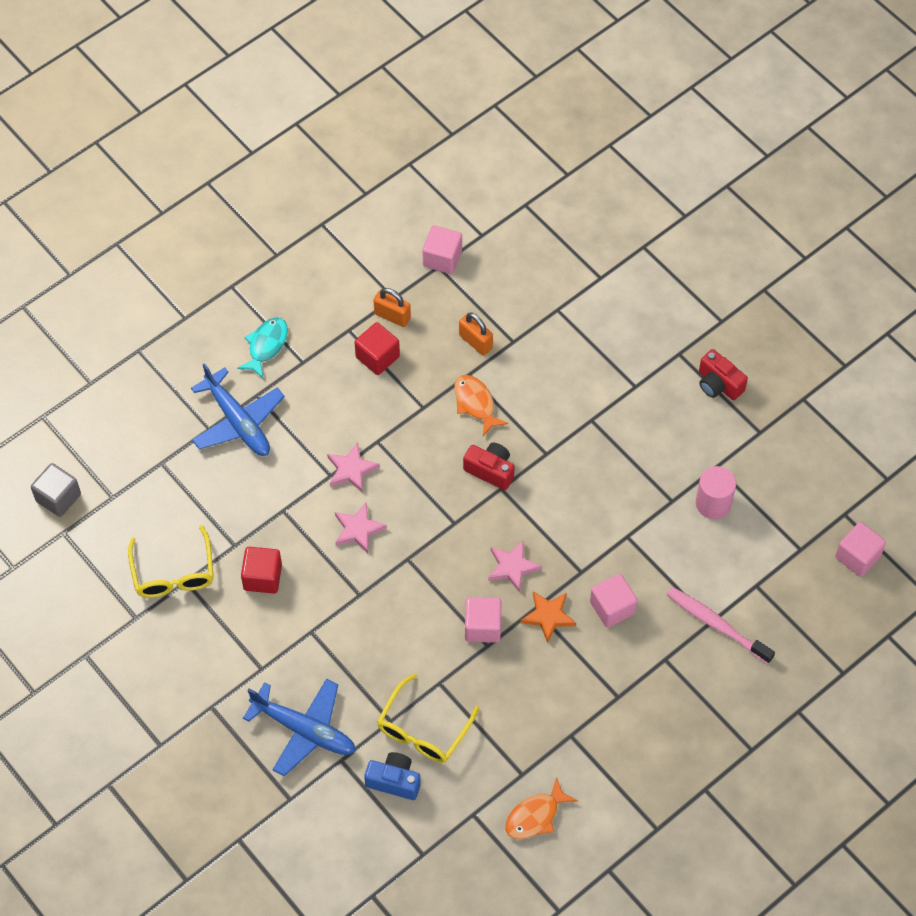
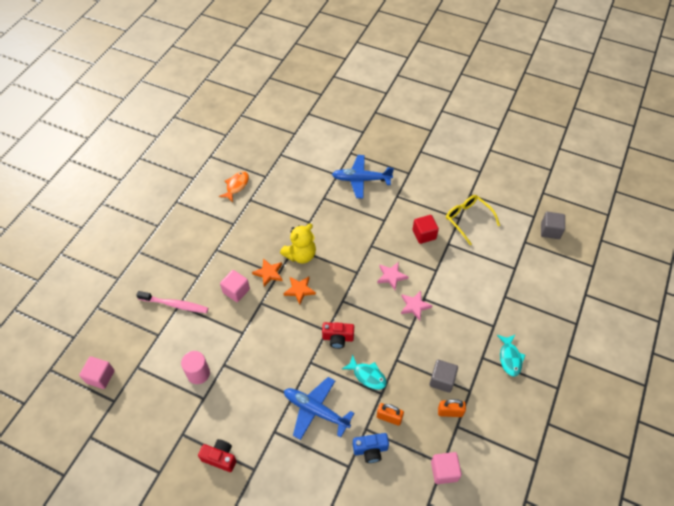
camera: 155 degrees right, 5 degrees down
blue plane [191,363,285,456] -> blue plane moved to [284,377,354,440]
red cube [355,322,400,375] -> grey cube [429,360,458,393]
blue camera [364,752,421,800] -> blue camera moved to [353,433,389,463]
yellow glasses [377,673,479,763] -> none
orange fish [454,375,508,436] -> turquoise fish [342,354,387,390]
pink cube [465,597,502,643] -> yellow teddy bear [280,224,316,264]
pink star [488,540,541,593] -> orange star [283,277,316,305]

